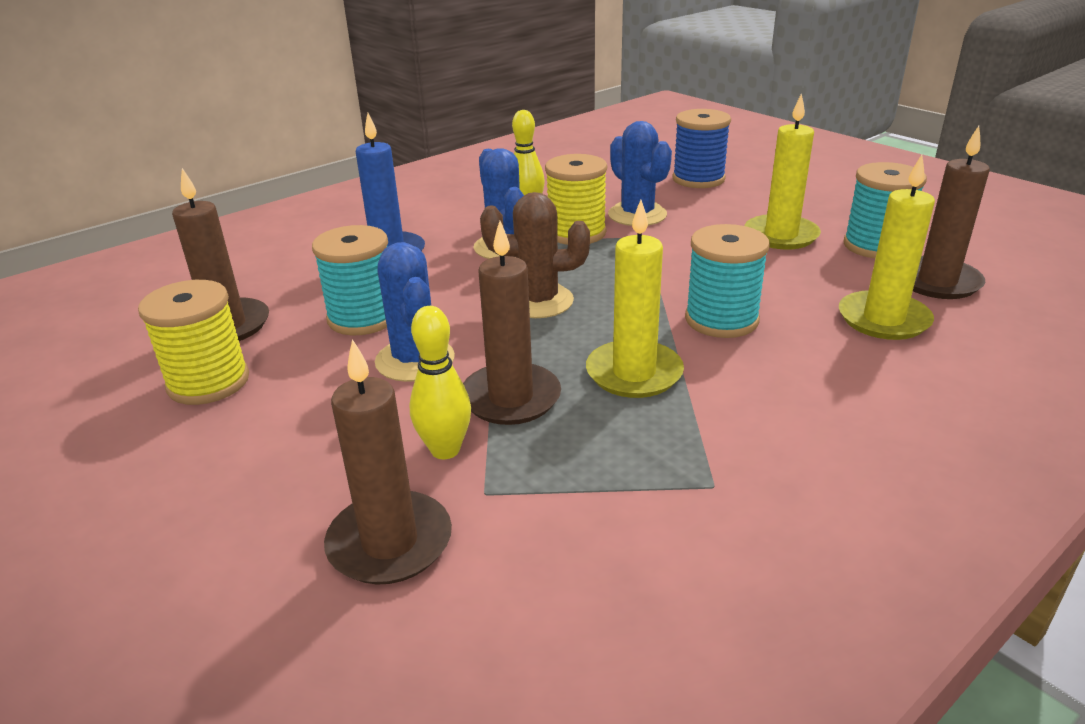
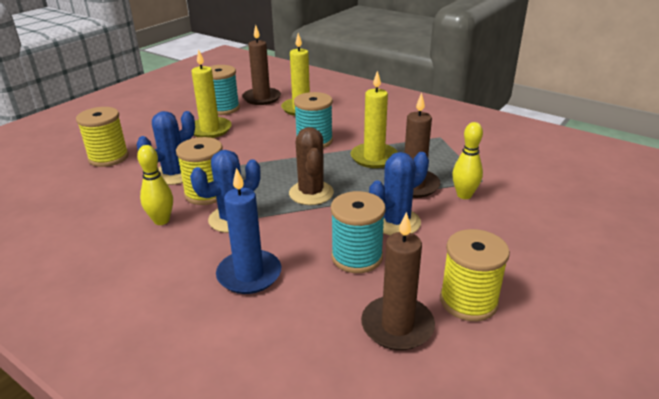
camera: 105 degrees left, 0 degrees up
brown candle [324,339,452,585] -> none
blue spool [672,109,731,188] -> yellow spool [76,107,129,167]

